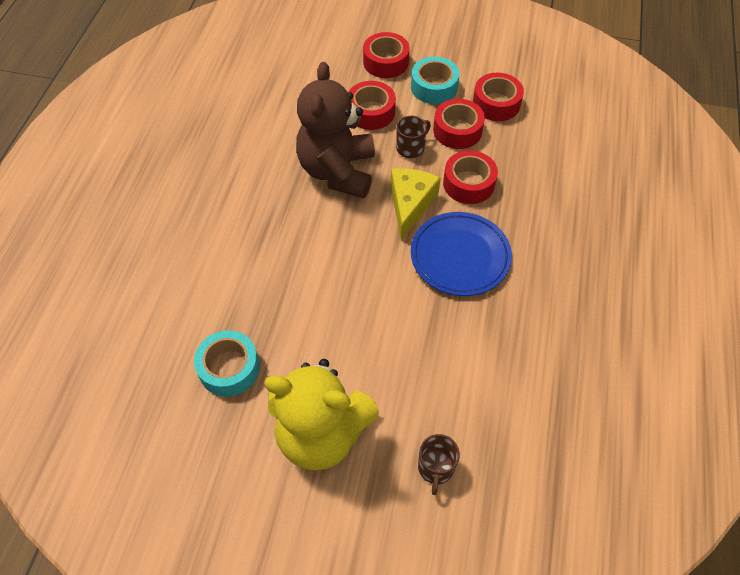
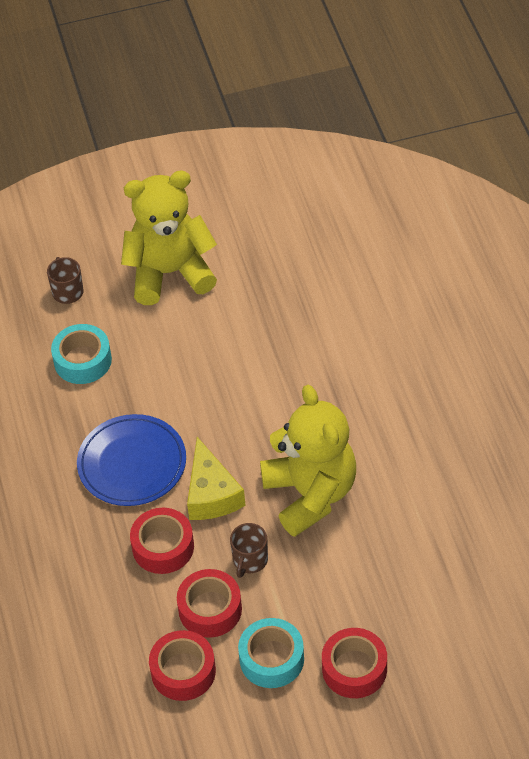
camera: 155 degrees right, 5 degrees down
turquoise tape [194,330,260,397] -> turquoise tape moved to [51,324,112,384]
brown teddy bear [296,62,375,198] -> yellow teddy bear [260,385,356,537]
red tape [349,81,396,130] -> none

